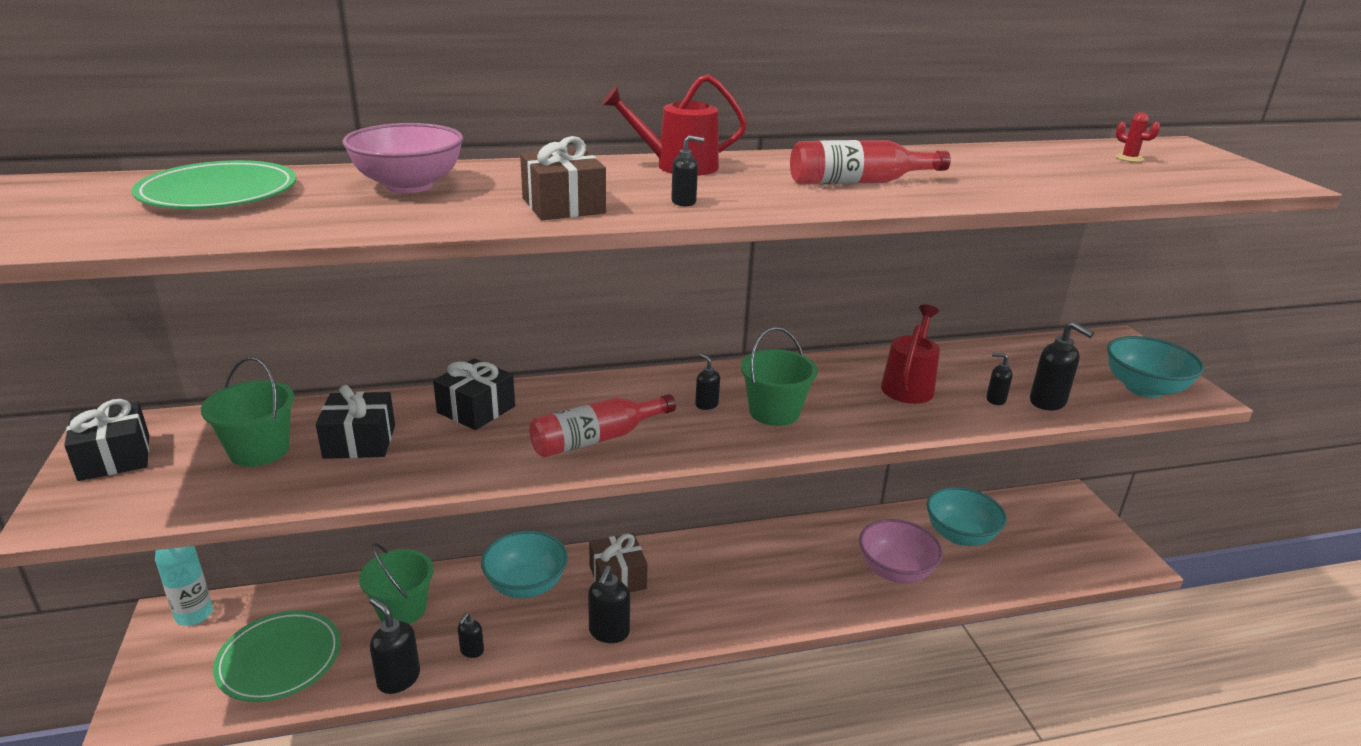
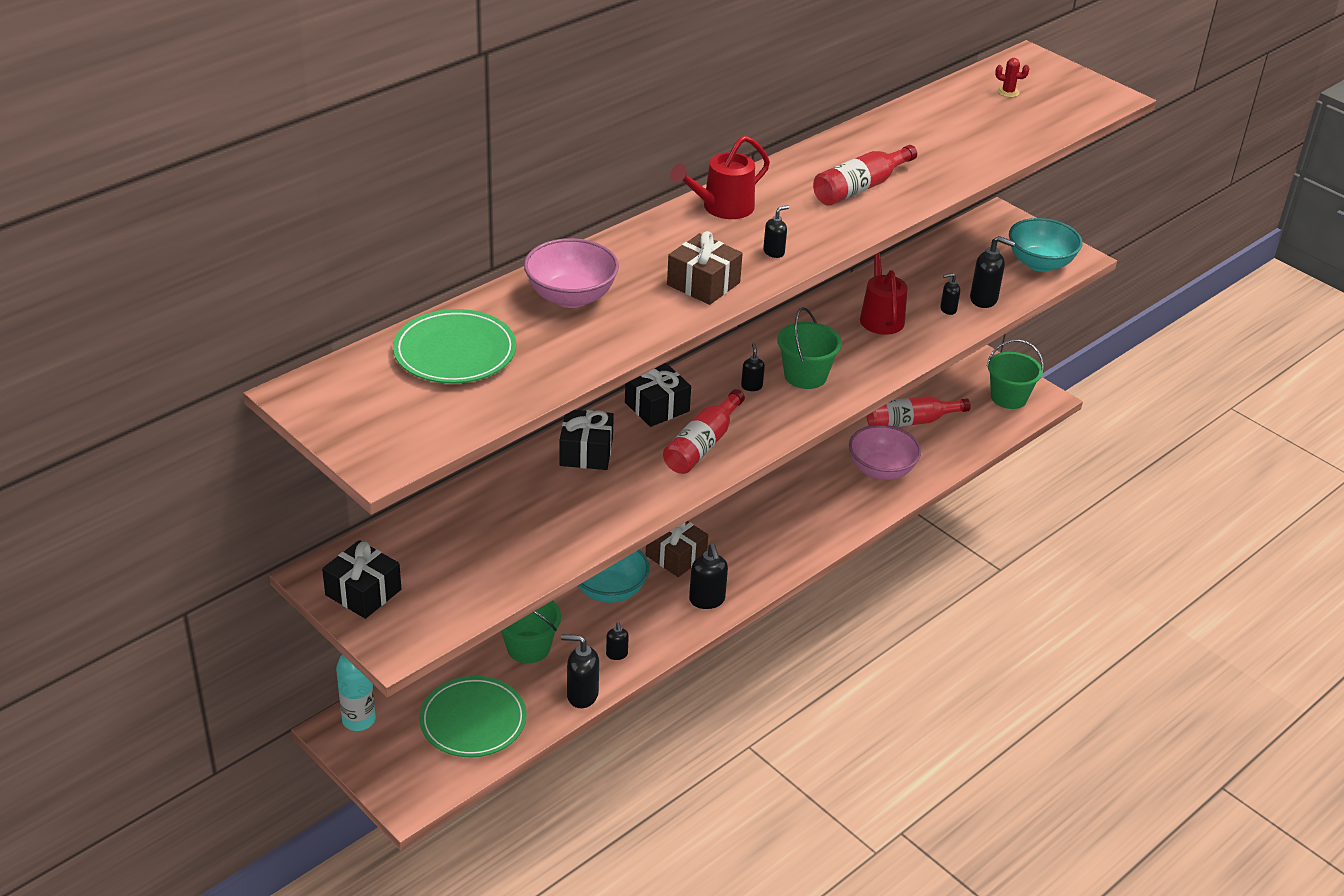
camera: 30 degrees left, 10 degrees up
green bucket [201,357,295,467] -> green bucket moved to [987,340,1044,409]
black gift [316,385,395,459] -> black gift moved to [625,363,691,427]
black soap dispenser [695,353,720,410] -> black soap dispenser turned 60 degrees clockwise [741,343,765,391]
turquoise bowl [926,487,1007,546] -> red bottle [866,396,971,427]

